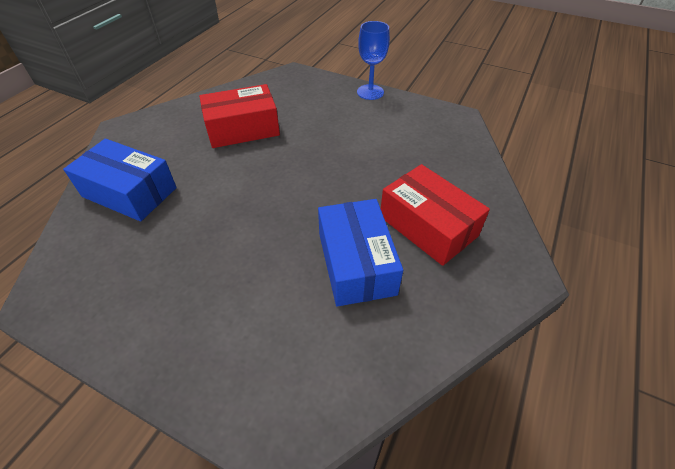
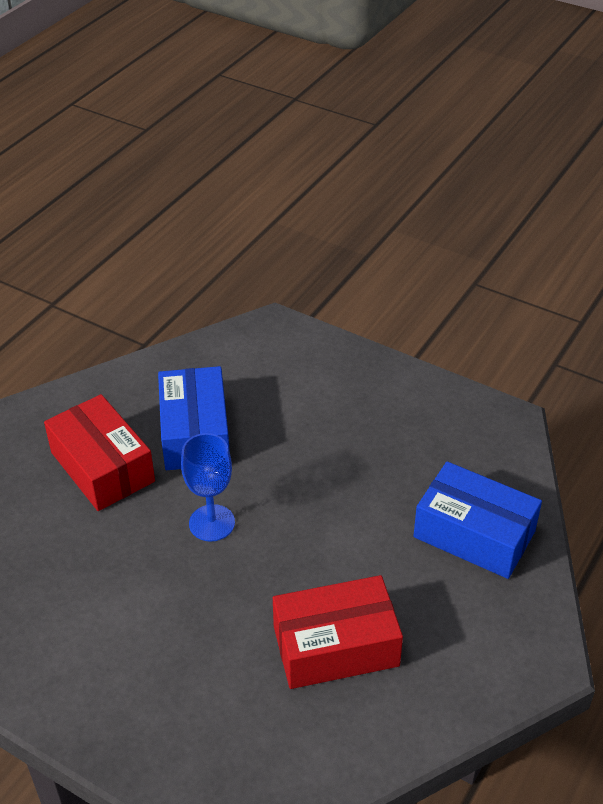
camera: 175 degrees left, 5 degrees down
blue goblet [357,21,390,100] -> blue goblet moved to [181,433,235,542]

